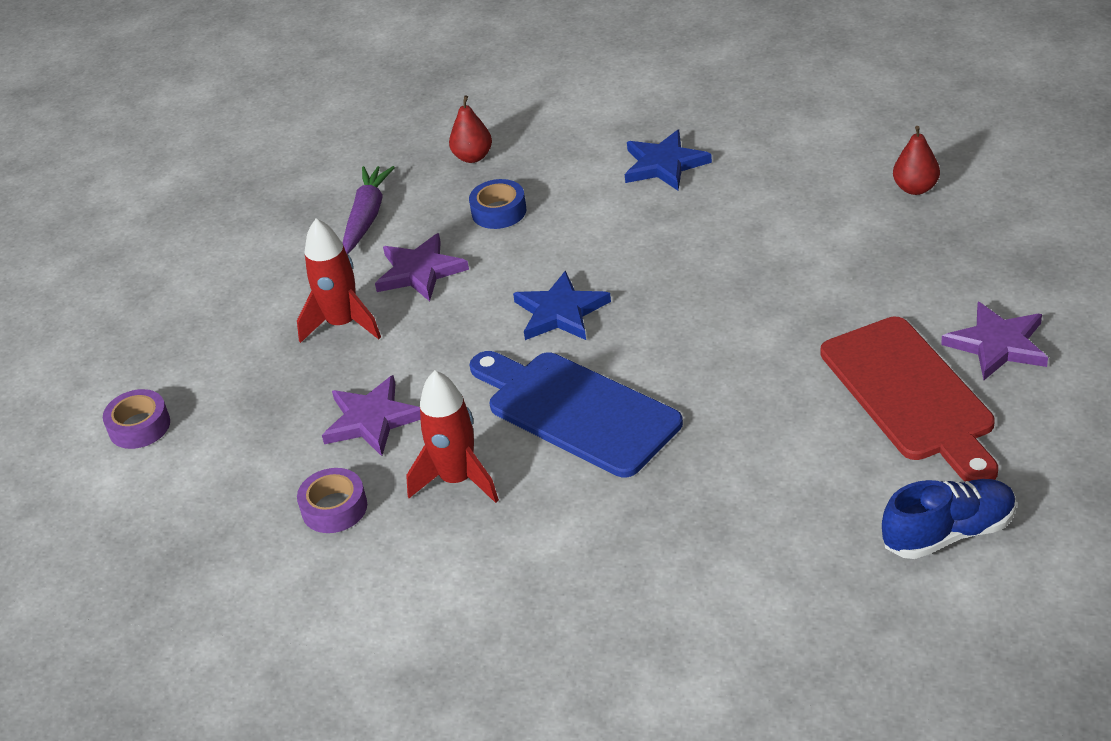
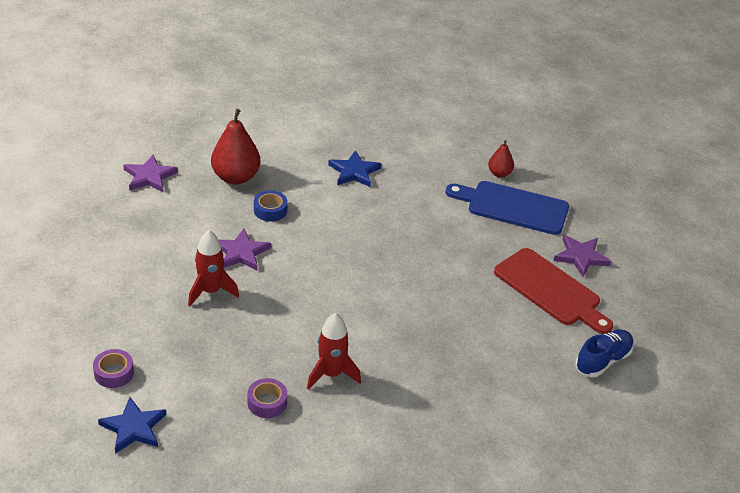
camera: 30 degrees left, 0 degrees up
purple star [322,375,421,456] -> purple star moved to [123,155,178,192]
purple carrot [343,166,395,254] -> none
red pear [449,95,492,163] -> red pear [211,109,260,185], size x1.85
blue cutting board [470,351,683,477] -> blue cutting board moved to [446,181,569,235]
blue star [513,270,611,340] -> blue star moved to [98,397,166,454]

